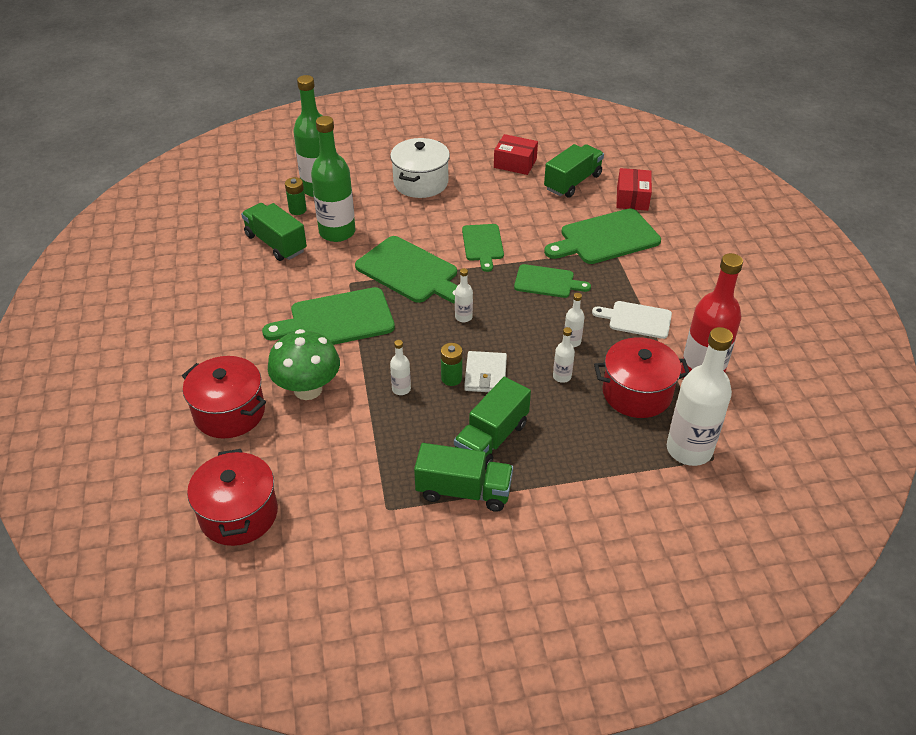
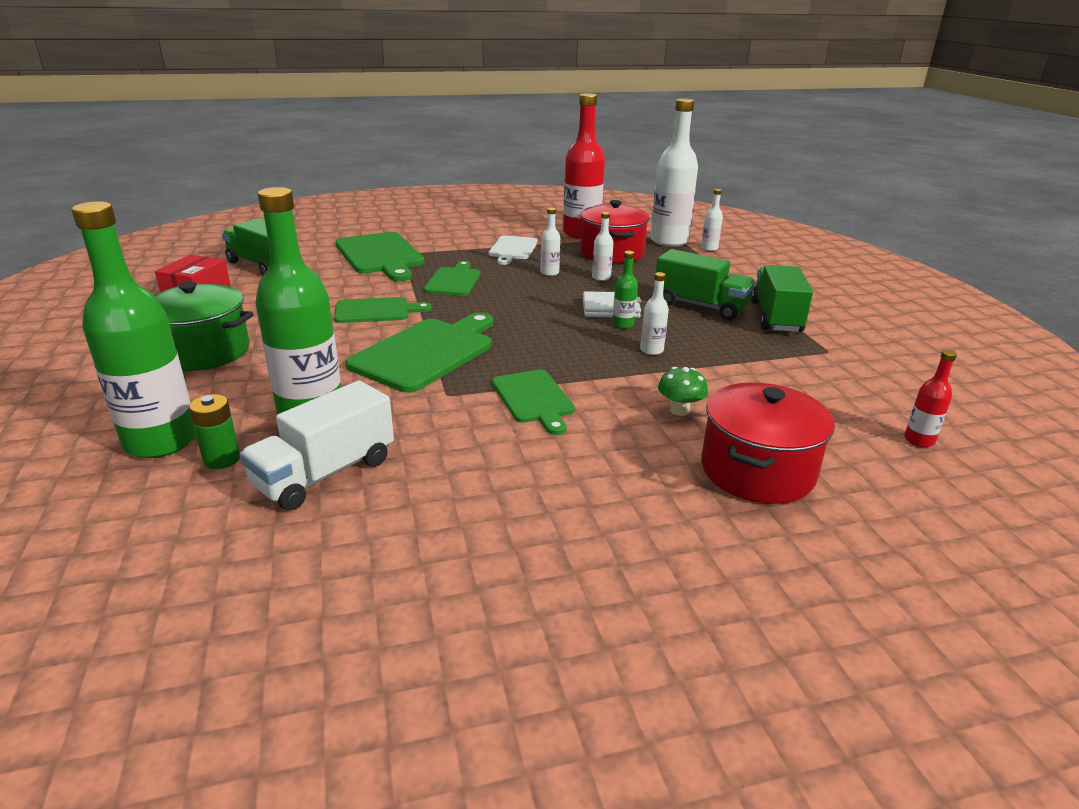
camera: 95 degrees left, 15 degrees down
red pot [187,449,278,546] -> red bottle [904,350,957,447]
green truck [241,203,307,261] -> white truck [240,380,394,511]
green cutting board [262,287,395,345] -> green cutting board [492,369,575,435], size x0.61
green mushroom [268,329,340,400] -> green mushroom [658,367,708,416], size x0.49
white pot [390,138,450,198] -> green pot [154,282,254,371]
green battery [441,343,462,386] -> green bottle [612,251,638,329]
white bottle [455,268,473,322] -> white bottle moved to [701,189,723,251]
red box [616,168,652,211] -> none

